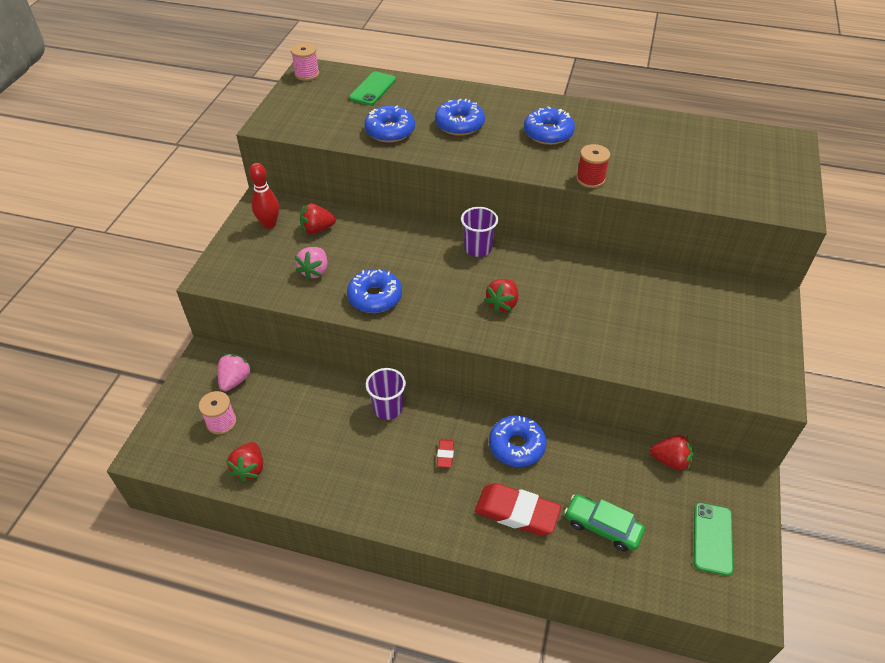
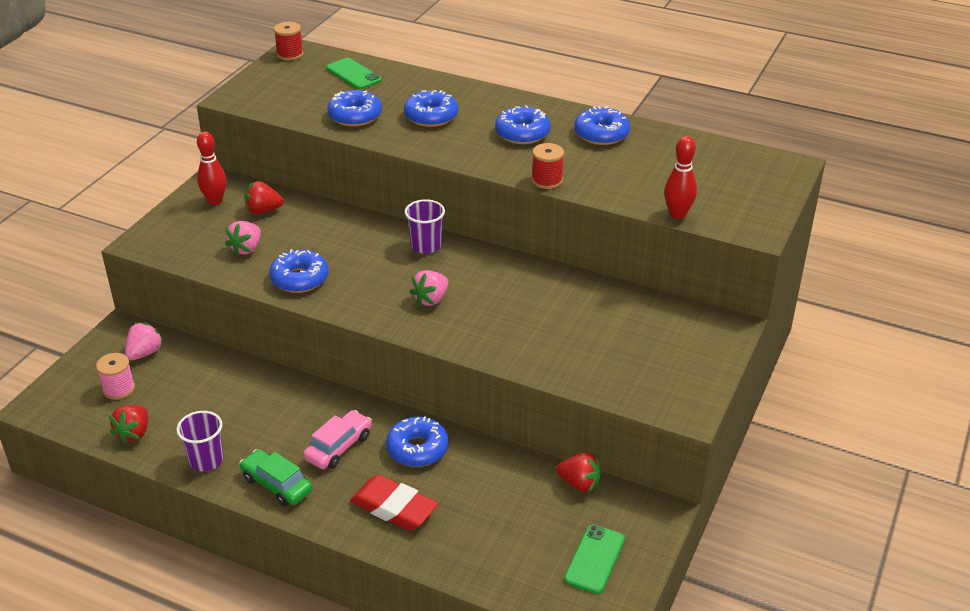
camera: 10 degrees right, 10 degrees down
pink spool [291,43,319,81] -> red spool [274,22,303,61]
green phone [349,71,396,105] -> green phone turned 75 degrees counterclockwise [326,58,382,90]
purple cup [366,368,406,420] -> purple cup moved to [176,411,223,471]
red eraser [437,439,454,468] -> pink car [303,410,372,469]
red strawberry [484,279,519,313] -> pink strawberry [410,270,448,307]
green car [564,494,645,551] -> green car moved to [239,449,312,506]
none -> blue donut [574,106,630,145]
none -> red bowling pin [664,136,697,219]

